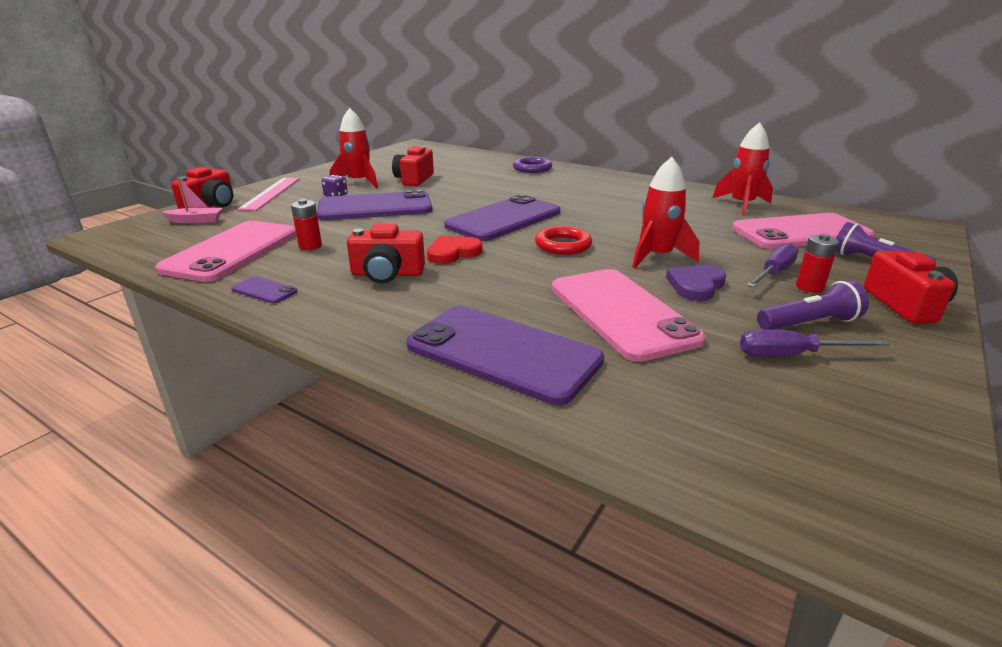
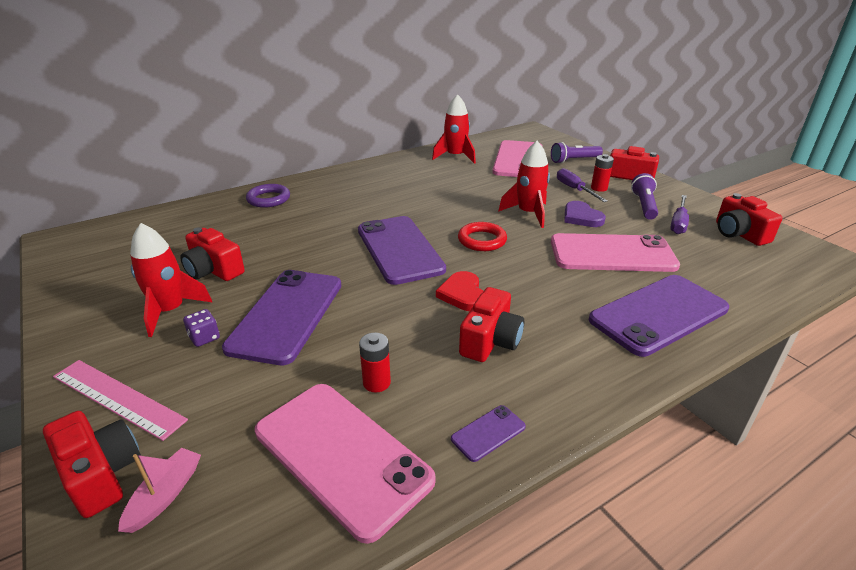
camera: 65 degrees left, 5 degrees up
none -> red camera [716,193,783,246]

